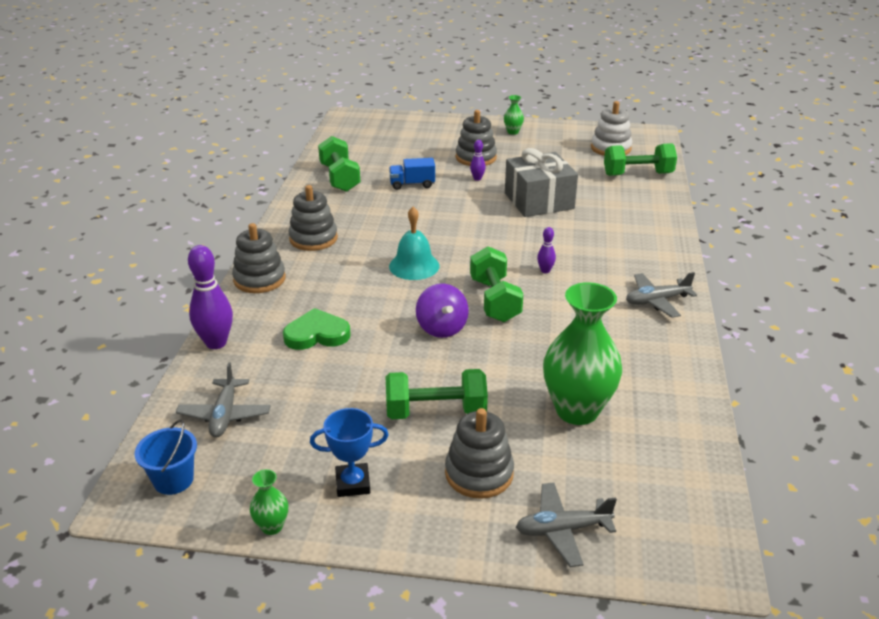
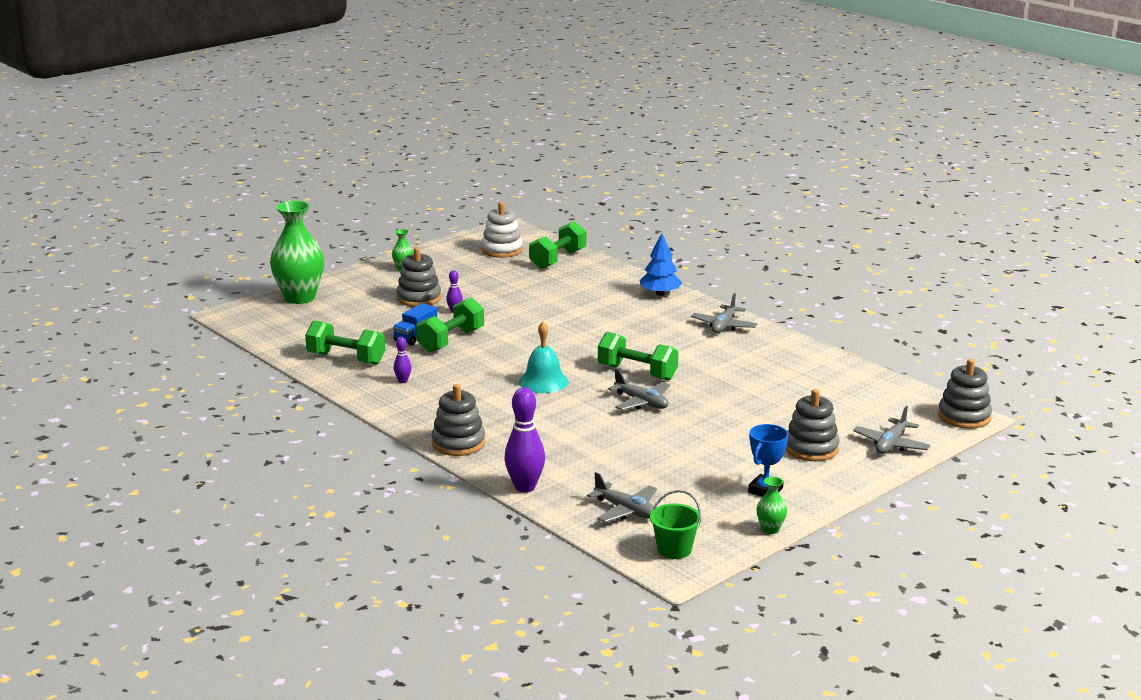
camera: 50 degrees left, 10 degrees down
blue bucket [134,419,197,495] -> green bucket [650,490,701,559]
green heart [283,308,350,350] -> none
grey stacking toy [288,185,338,251] -> grey stacking toy moved to [938,359,992,429]
green dumbbell [386,369,488,419] -> green dumbbell moved to [416,297,484,353]
purple spinning top [416,283,469,338] -> grey plane [608,369,670,410]
grey gift [505,148,578,217] -> none
purple bowling pin [537,227,556,273] -> purple bowling pin moved to [394,337,411,383]
green vase [543,282,622,425] -> green vase moved to [270,200,324,304]
none -> blue tree [640,233,682,296]

